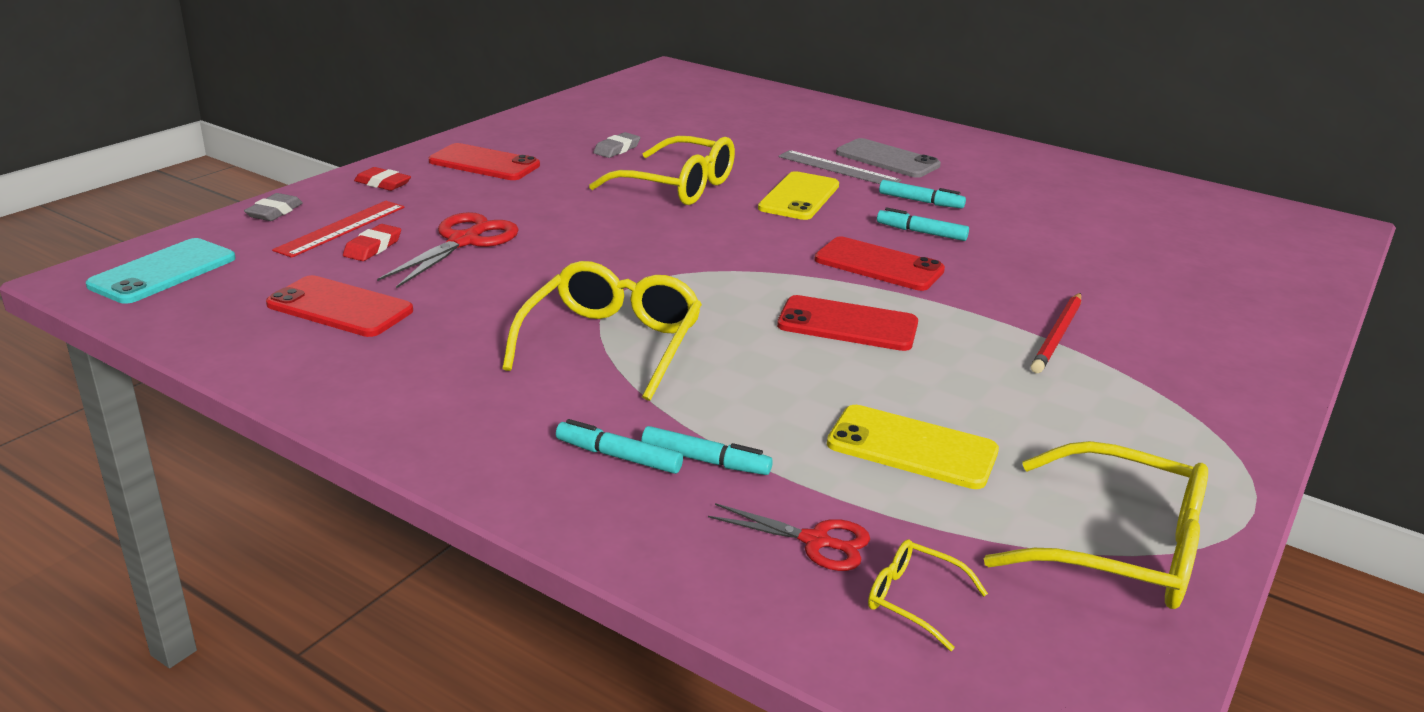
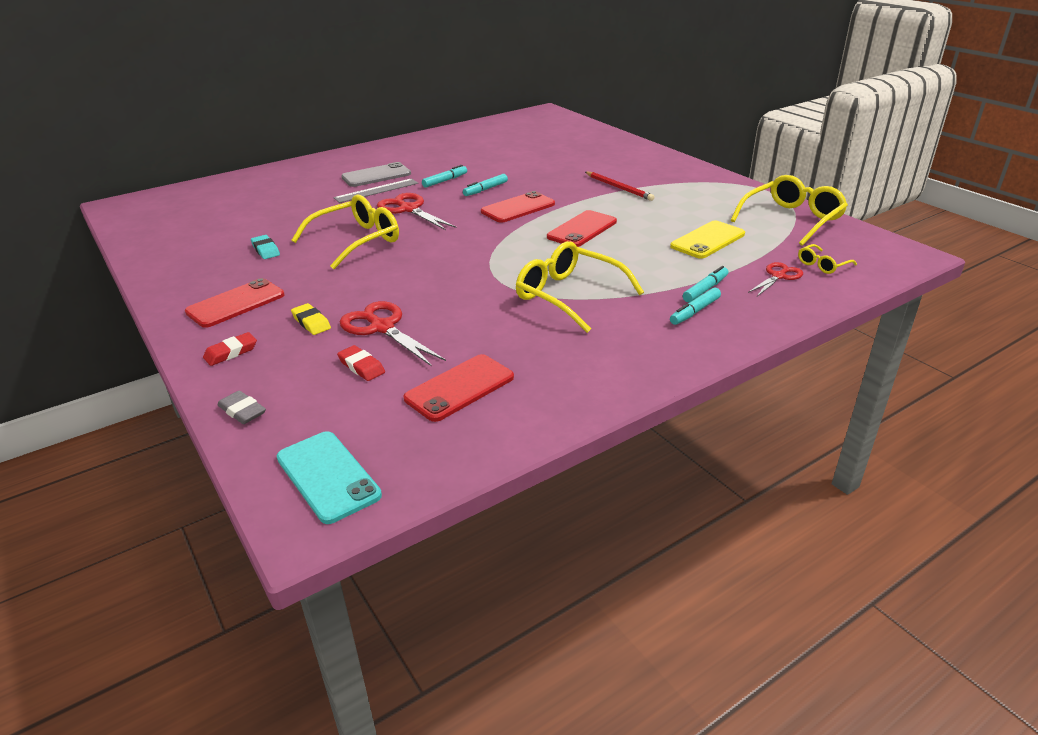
camera: 65 degrees left, 5 degrees up
red ruler [272,201,404,258] -> none
grey eraser [593,132,640,158] -> turquoise eraser [251,235,280,259]
yellow phone [758,171,839,220] -> red scissors [377,193,457,230]
none -> yellow eraser [291,303,331,335]

